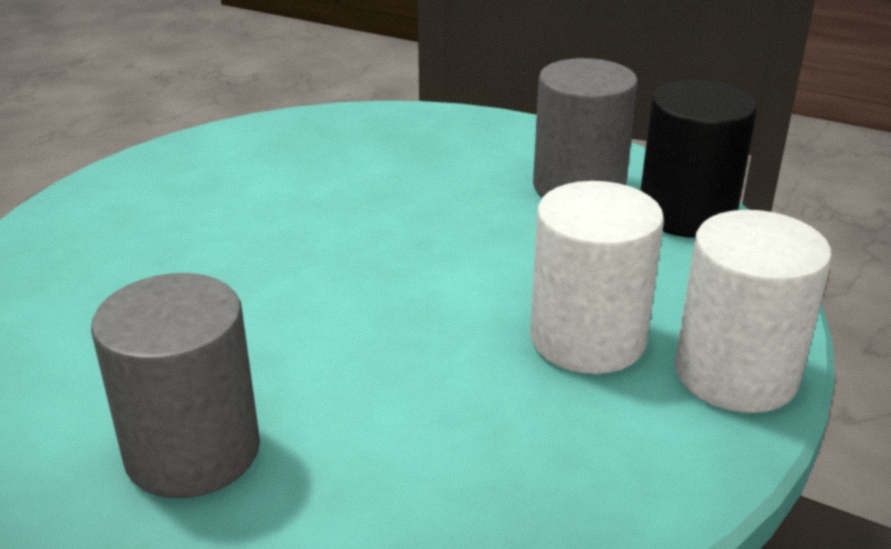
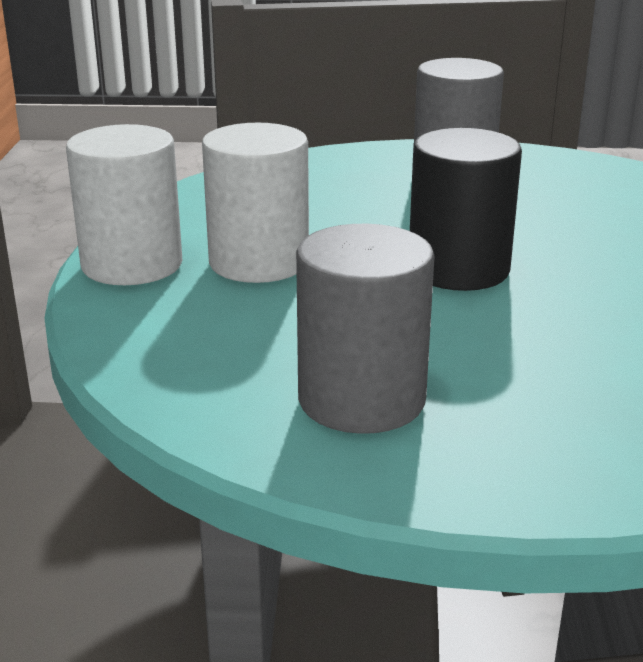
camera: 155 degrees right, 5 degrees down
black cylinder [640,80,757,238] -> black cylinder moved to [410,128,522,291]

